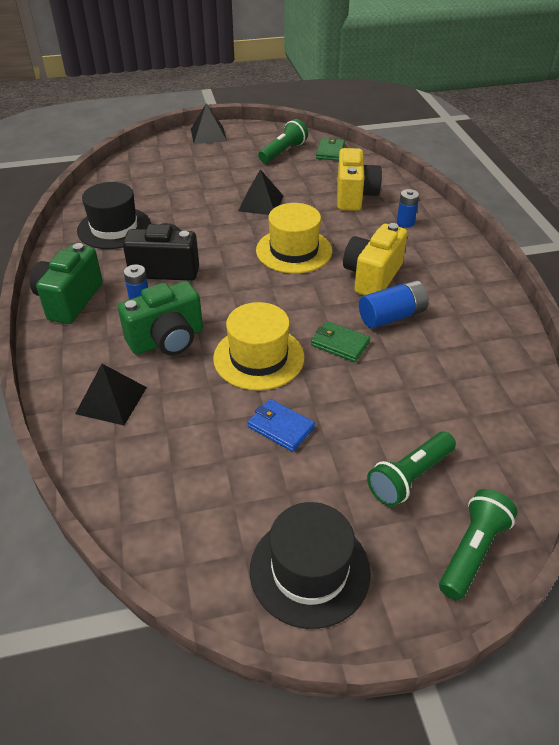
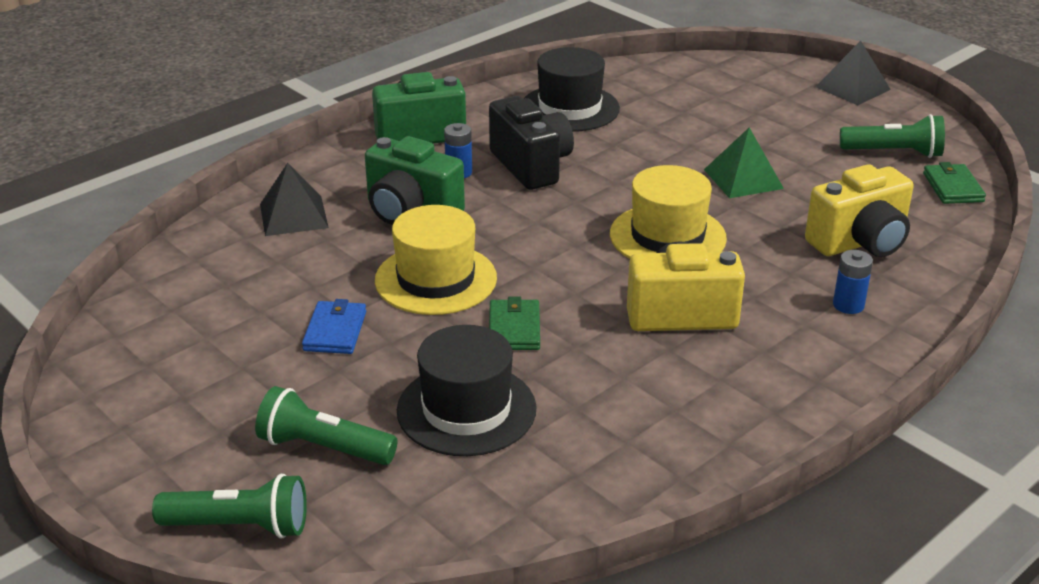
camera: 60 degrees right, 10 degrees down
black pyramid [238,169,283,215] -> green pyramid [704,128,784,198]
black hat [250,502,371,629] -> black hat moved to [397,325,536,456]
green wallet [316,137,345,161] -> green wallet turned 75 degrees counterclockwise [923,162,986,204]
blue battery [359,280,429,328] -> none

